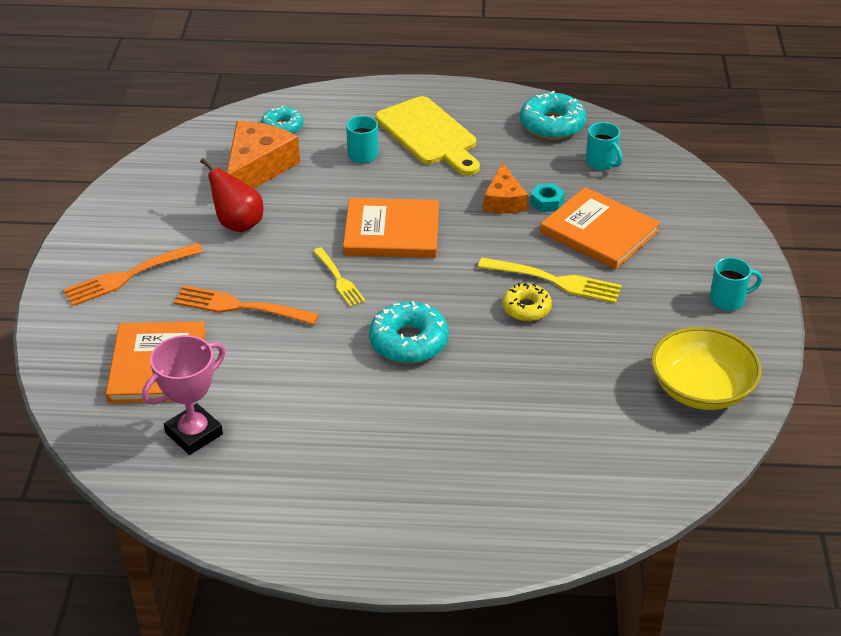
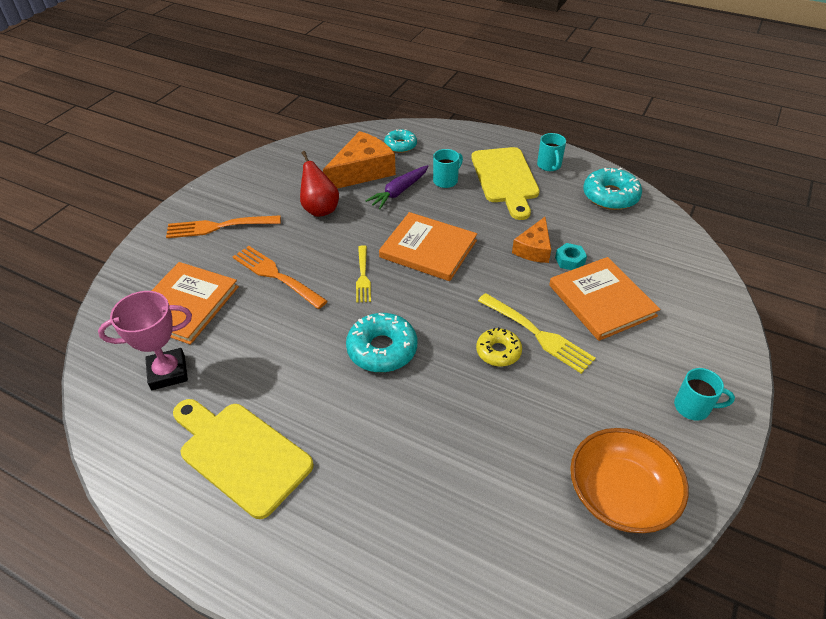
camera: 25 degrees right, 5 degrees up
turquoise mug [586,122,623,170] -> turquoise mug moved to [537,133,566,171]
yellow bowl [651,327,762,410] -> orange bowl [570,428,689,533]
none -> yellow cutting board [173,399,314,519]
none -> purple carrot [365,165,429,209]

